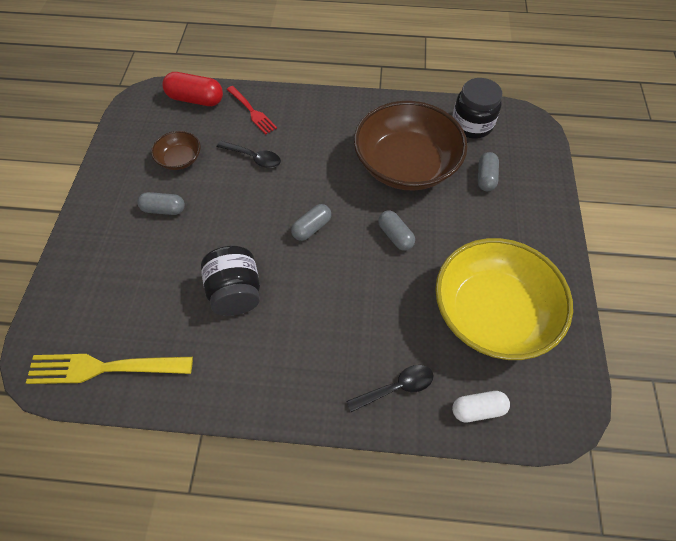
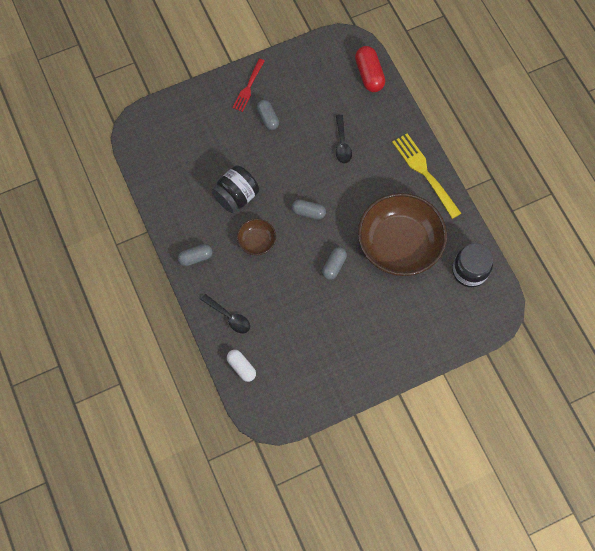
camera: 60 degrees right, 10 degrees up
yellow fork [26,354,193,384] -> yellow fork moved to [392,133,461,219]
brown bowl [151,131,201,170] -> brown bowl moved to [237,219,276,255]
red fork [227,86,277,135] -> red fork moved to [233,59,265,112]
yellow bowl [435,238,573,360] -> none
grey capsule [478,152,499,191] -> grey capsule moved to [178,244,213,266]

